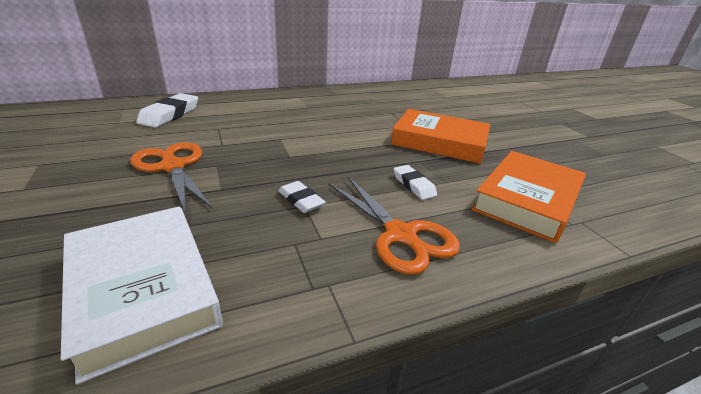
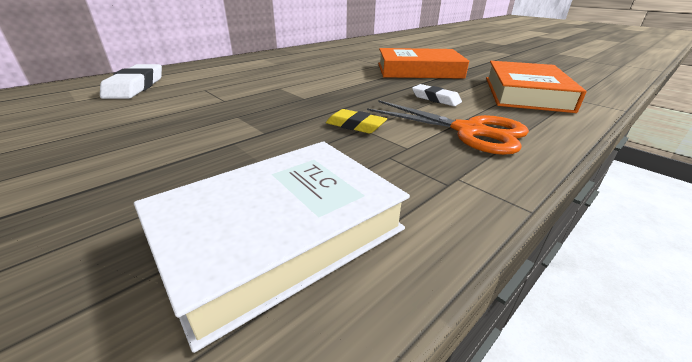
camera: 20 degrees left, 0 degrees up
white book [61,206,223,385] -> white book turned 75 degrees counterclockwise [134,141,410,353]
orange scissors [130,142,213,214] -> none
white eraser [278,181,326,213] -> yellow eraser [326,109,387,134]

